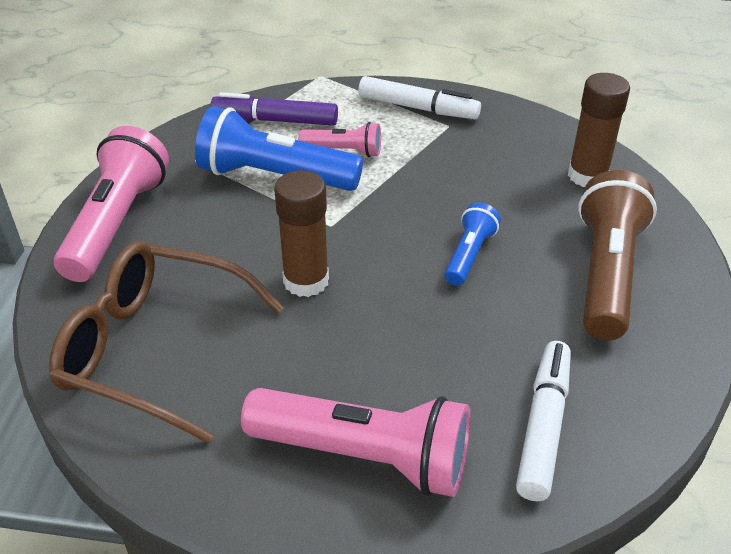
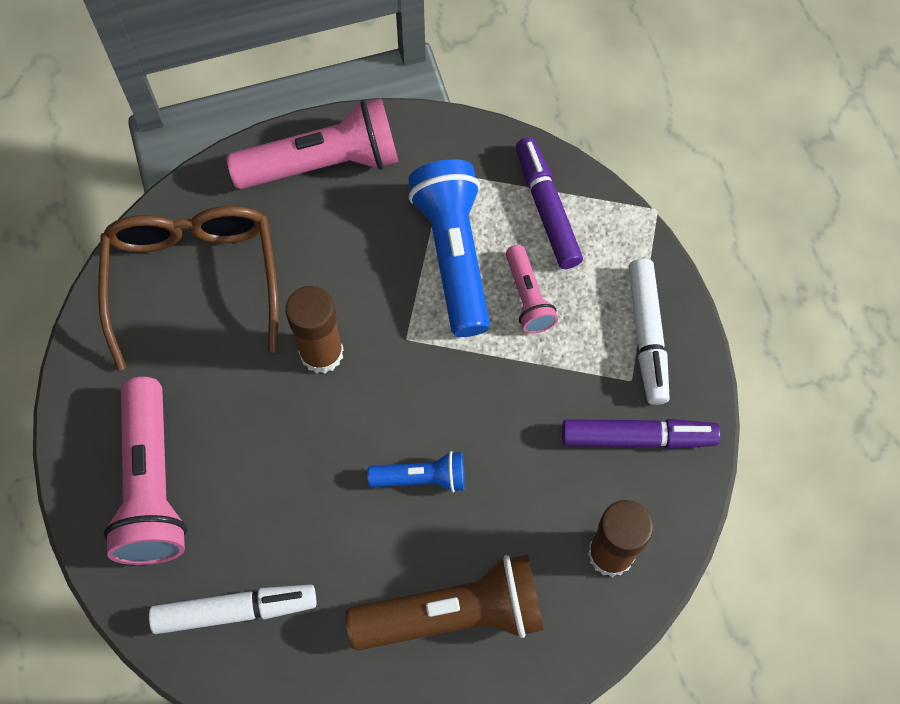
camera: 65 degrees right, 25 degrees up
none -> purple marker [562,419,720,449]

